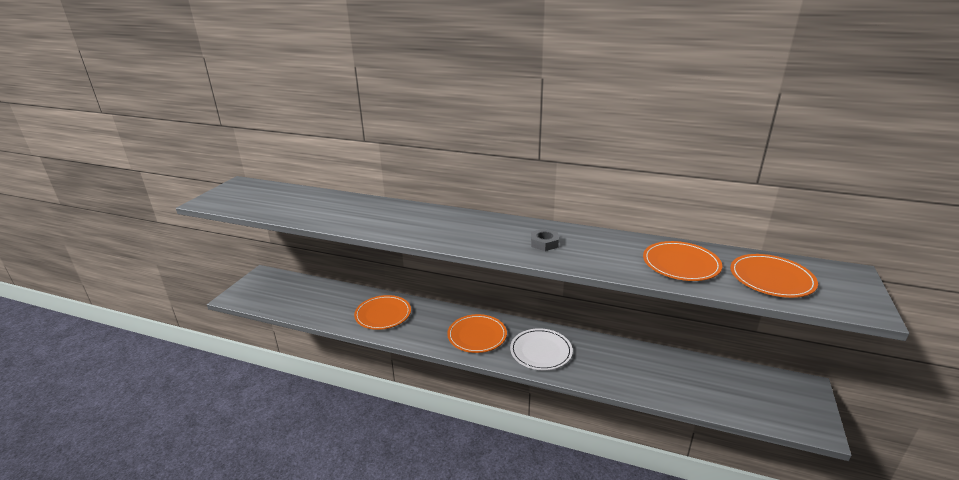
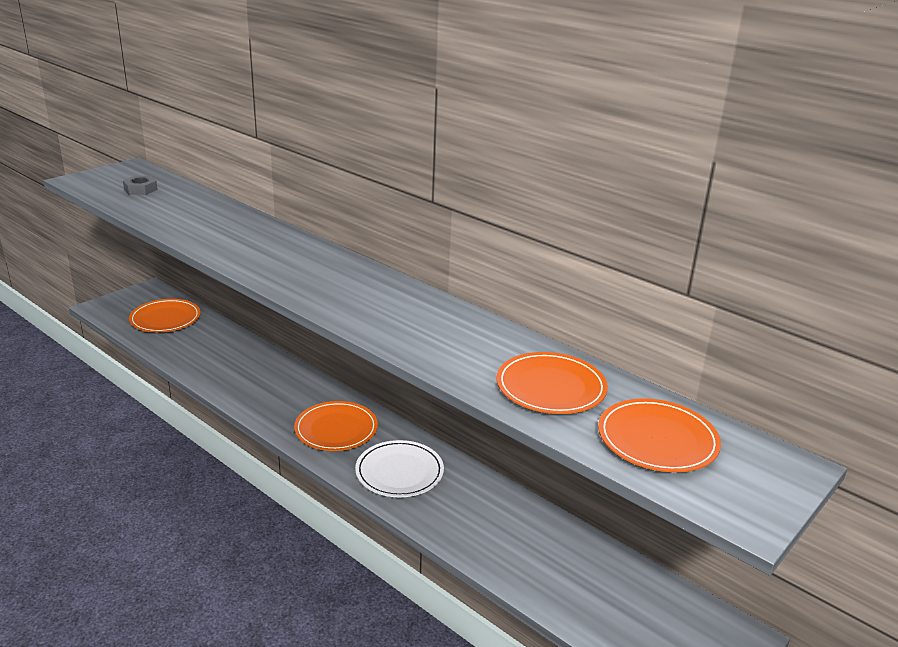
camera: 20 degrees right, 0 degrees up
orange plate [354,295,411,330] -> orange plate moved to [129,299,201,333]
grey nut [531,228,559,251] -> grey nut moved to [123,176,158,195]

